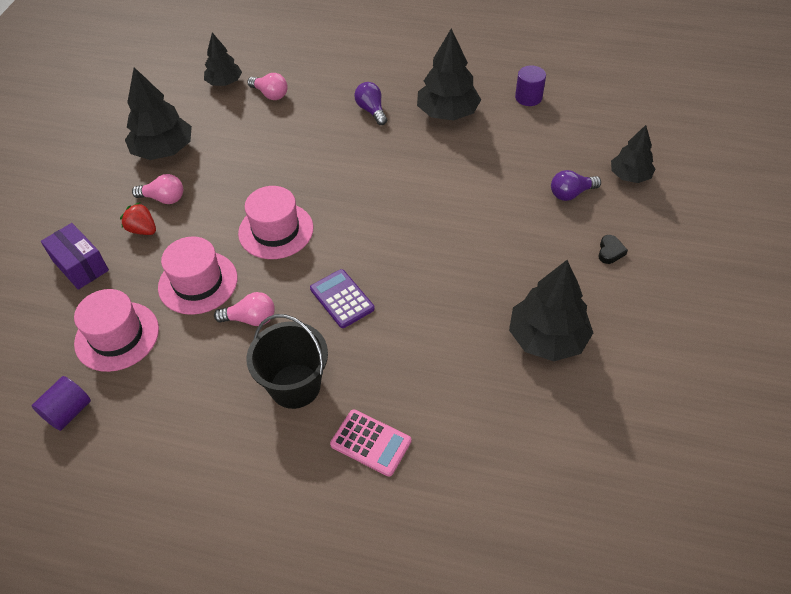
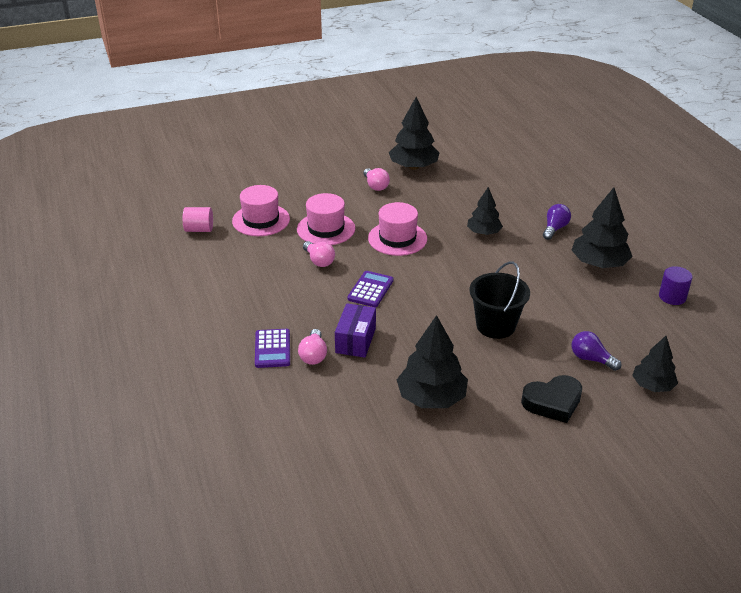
camera: 55 degrees right, 15 degrees down
purple cylinder [32,376,91,431] -> pink cylinder [183,207,213,232]
purple box [41,223,109,290] -> purple box moved to [335,303,376,358]
red strawberry [120,202,156,235] -> none
black tree [204,32,242,86] -> black tree moved to [467,187,503,235]
black bucket [246,314,328,409] -> black bucket moved to [470,261,530,339]
pink light bulb [247,73,288,100] -> pink light bulb moved to [298,329,327,365]
pink calculator [330,409,411,477] -> purple calculator [255,329,290,368]
black heart [598,235,628,264] -> black heart [521,375,582,423], size x1.99

